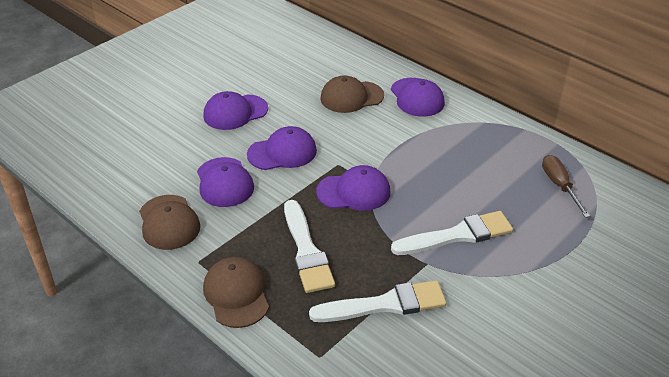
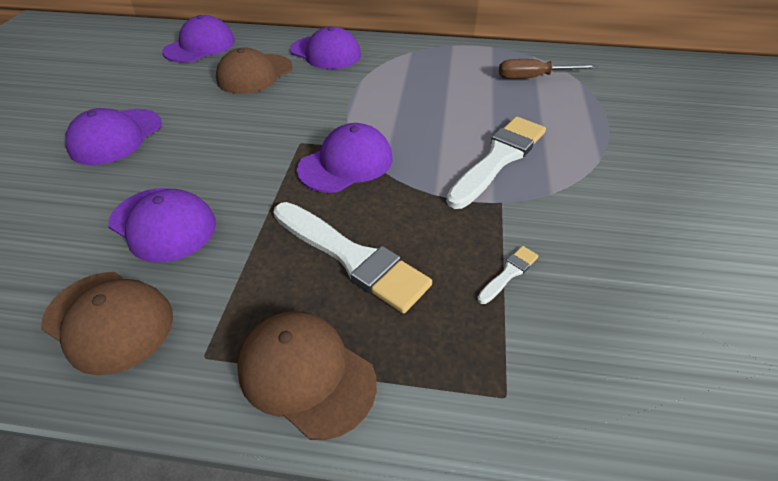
camera: 35 degrees left, 5 degrees up
purple cap [247,126,317,170] -> purple cap moved to [162,15,235,62]
white brush [309,280,447,322] -> white brush [477,246,539,304], size x0.44
brown screwdriver [542,155,590,218] -> brown screwdriver turned 45 degrees counterclockwise [499,59,598,79]

